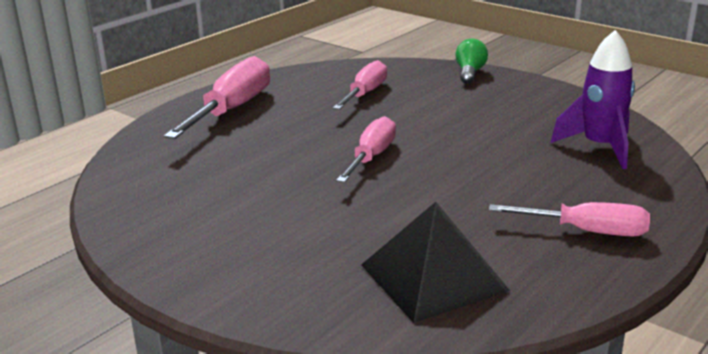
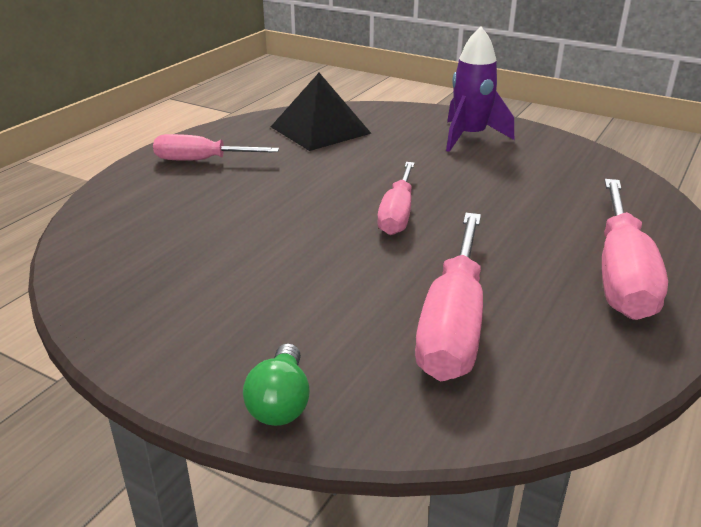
camera: 170 degrees right, 5 degrees up
pink screwdriver [333,60,387,110] -> pink screwdriver [415,213,483,381], size x1.54
purple rocket [551,30,635,169] -> purple rocket moved to [446,27,514,152]

